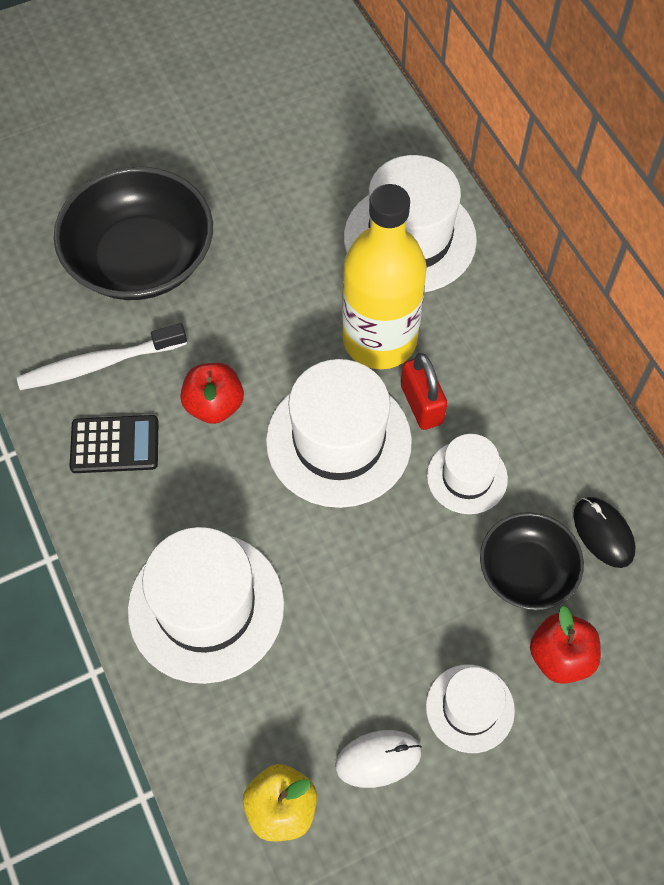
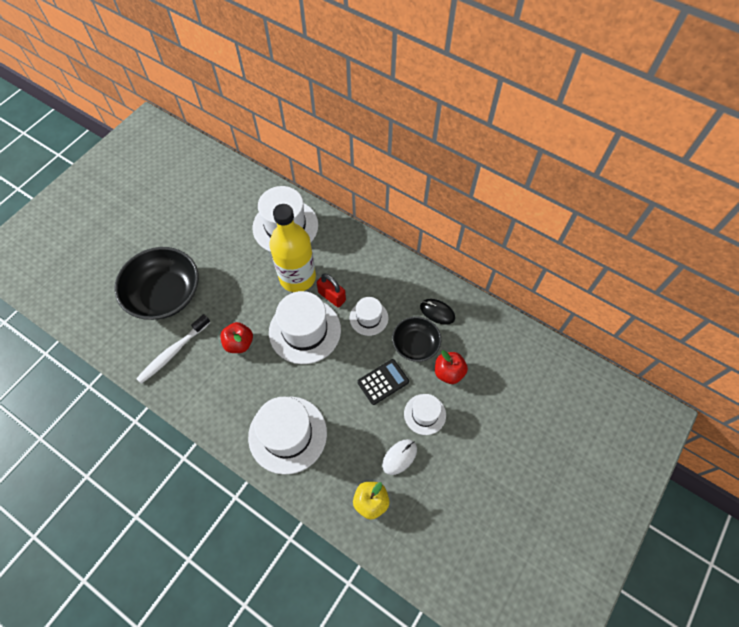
camera: 30 degrees left, 0 degrees up
black calculator [69,415,158,473] -> black calculator moved to [357,359,409,405]

